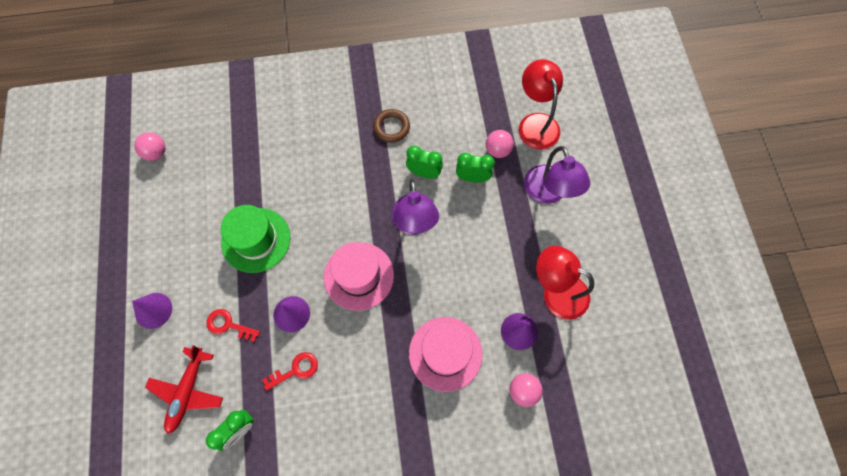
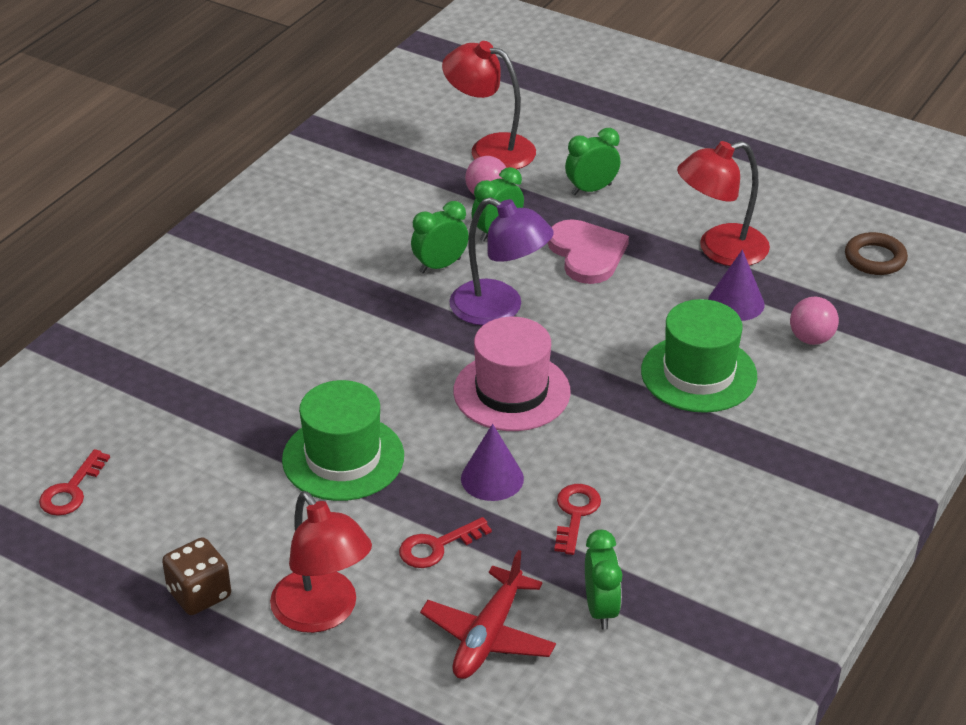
camera: 50 degrees left, 30 degrees down
purple cone [132,293,172,329] -> red lamp [270,491,372,633]
pink ball [134,132,166,161] -> red key [39,449,110,516]
red plane [145,345,223,434] -> red plane turned 60 degrees clockwise [420,550,556,679]
brown ring [373,109,410,143] -> brown ring moved to [845,232,908,275]
pink hat [409,317,483,392] -> green hat [641,299,757,413]
purple lamp [524,146,590,204] -> green clock [565,128,620,195]
none -> brown dice [162,537,231,615]
none -> pink heart [548,219,629,284]

